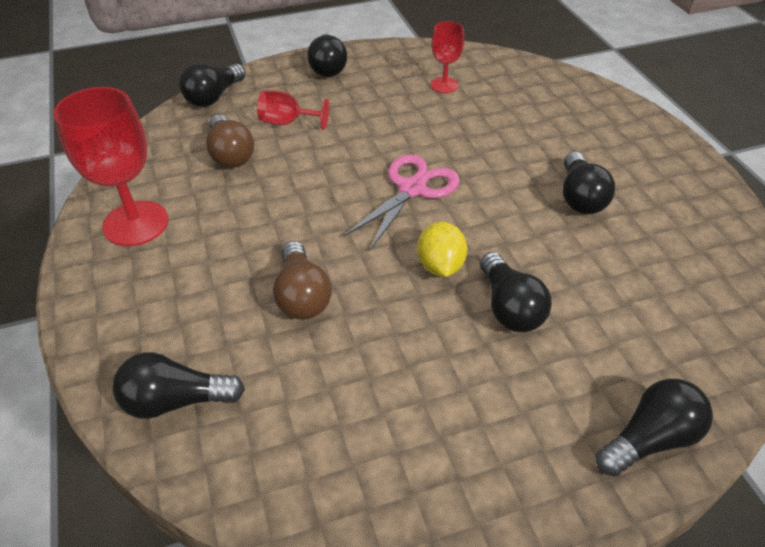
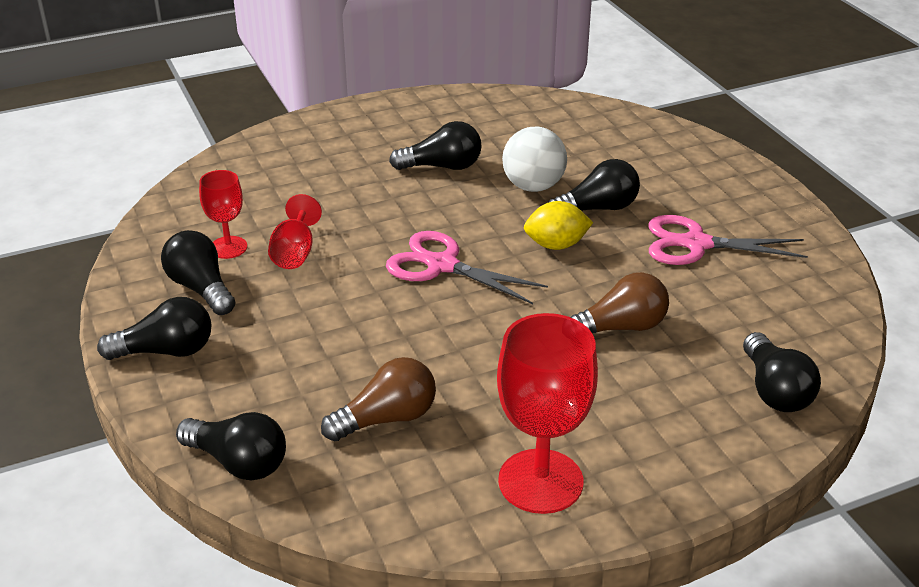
camera: 95 degrees left, 10 degrees down
red goblet [257,90,329,130] -> red goblet moved to [268,194,322,269]
black light bulb [596,379,713,477] -> black light bulb moved to [161,230,235,315]
none -> white ball [502,127,567,192]
none -> pink scissors [648,215,808,265]

